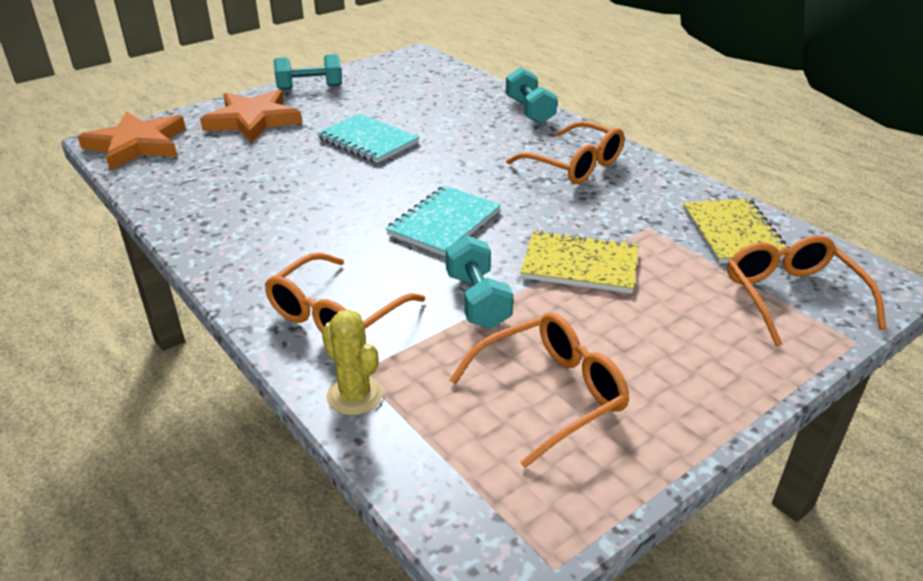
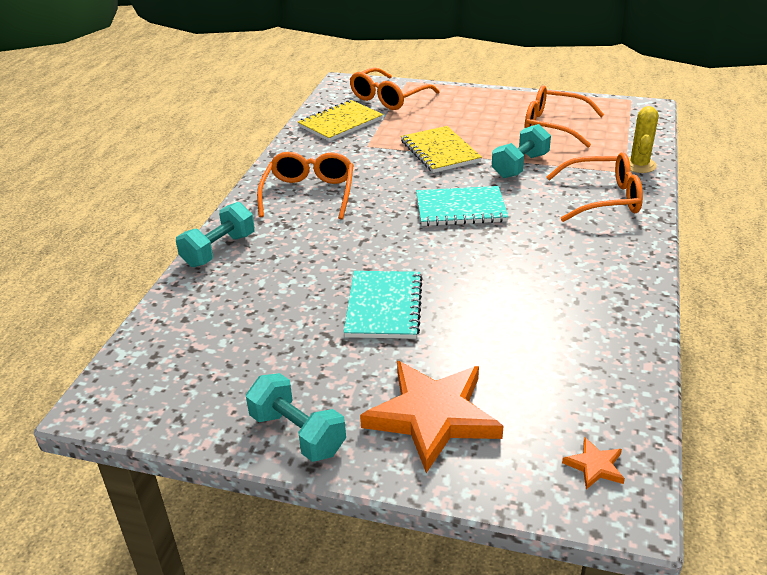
camera: 125 degrees left, 0 degrees up
orange star [78,112,186,170] -> orange star [562,437,625,490], size x0.41

